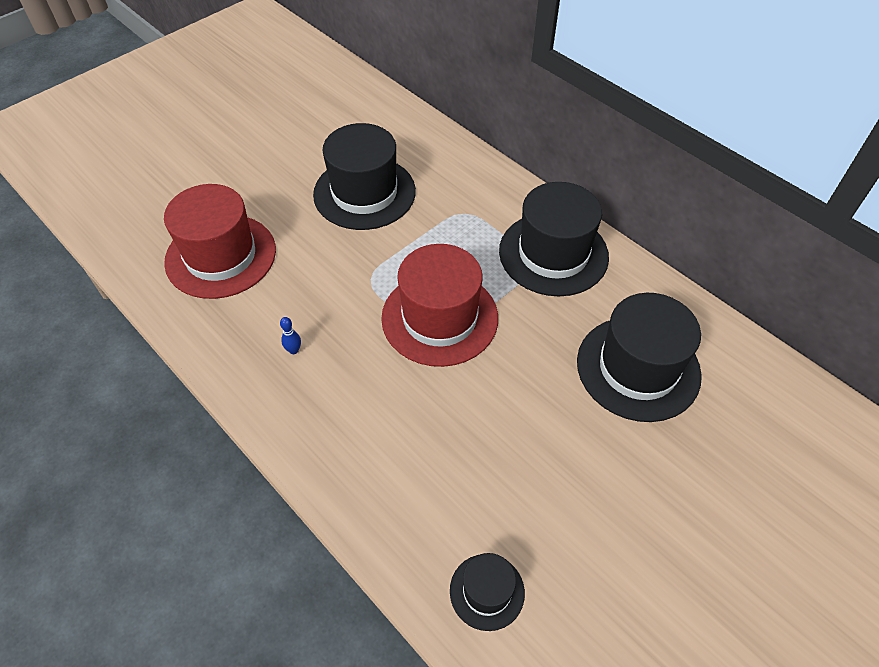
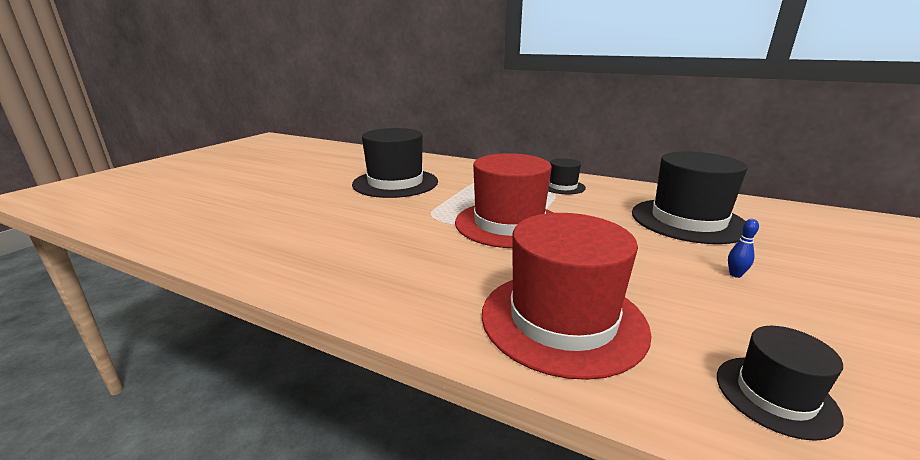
camera: 20 degrees left, 30 degrees down
red hat [164,184,276,299] -> red hat moved to [482,213,652,380]
blue bowling pin [280,317,301,354] -> blue bowling pin moved to [728,219,759,278]
black hat [499,182,609,296] -> black hat [548,158,586,194], size x0.50

